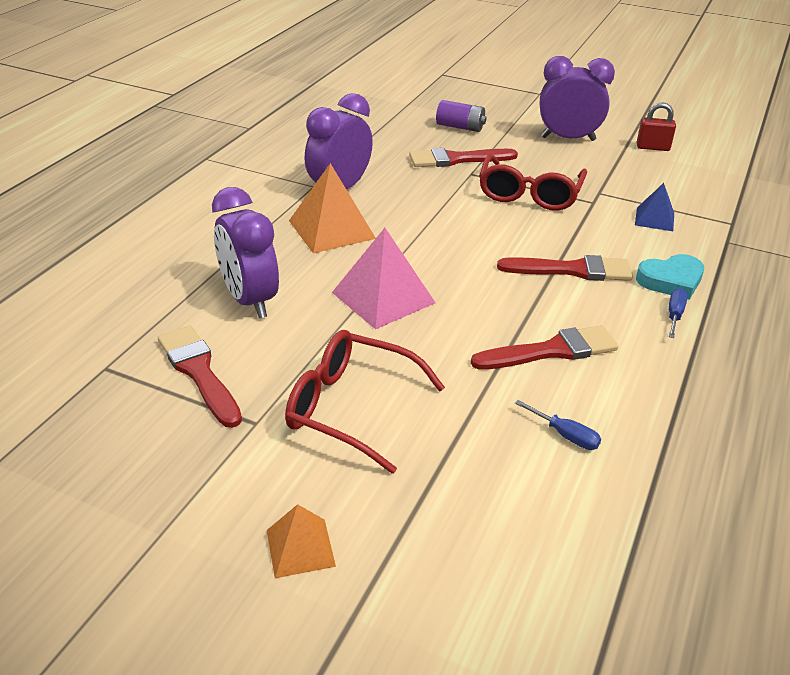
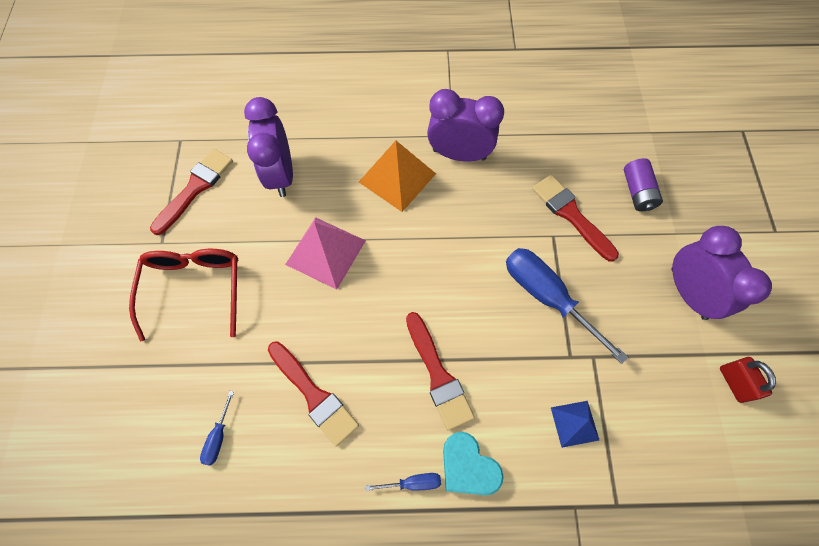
camera: 65 degrees right, 30 degrees up
purple clock [212,187,279,318] -> purple clock turned 45 degrees counterclockwise [244,97,293,197]
orange pyramid [267,504,336,578] -> none
red glasses [479,154,587,211] -> blue screwdriver [506,248,628,364]

